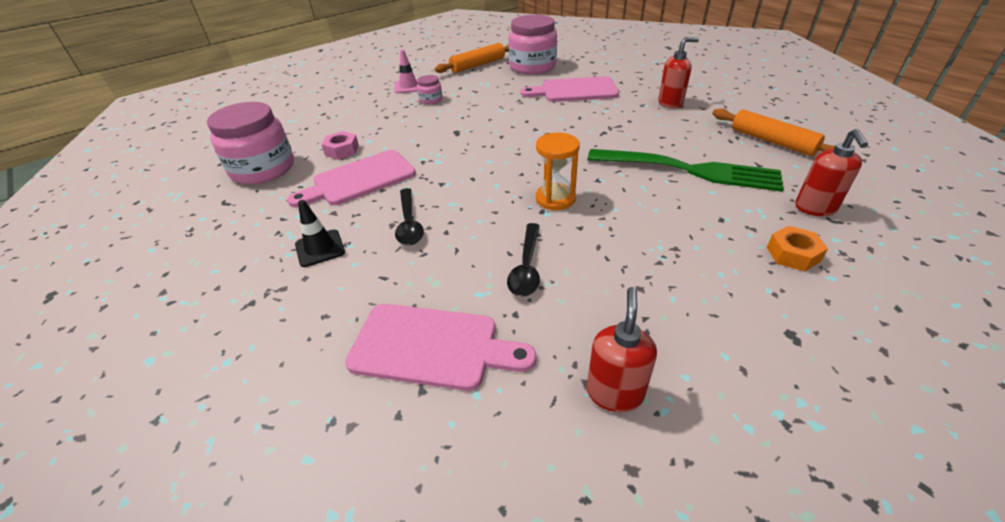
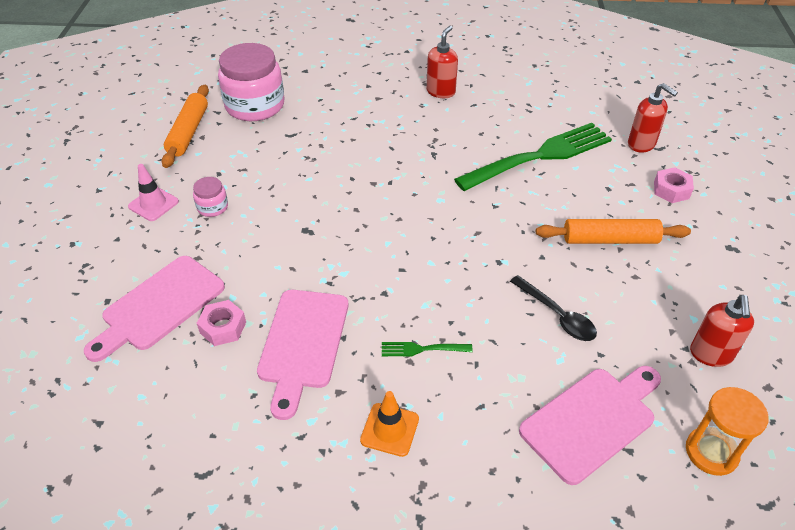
camera: 50 degrees left, 5 degrees up
pink jar [207,102,294,184] -> none
black traffic cone [295,200,345,267] -> orange traffic cone [360,391,419,457]
black spoon [395,188,424,245] -> green fork [382,342,473,356]
pink cutting board [520,76,619,102] -> pink cutting board moved to [84,256,225,362]
orange hourglass [536,132,580,210] -> orange hourglass moved to [686,387,768,476]
red soap dispenser [587,287,657,412] -> red soap dispenser turned 135 degrees counterclockwise [690,295,754,367]
orange rolling pin [712,108,835,156] -> orange rolling pin moved to [536,219,691,244]
orange nut [767,226,828,272] -> pink nut [654,167,694,203]

